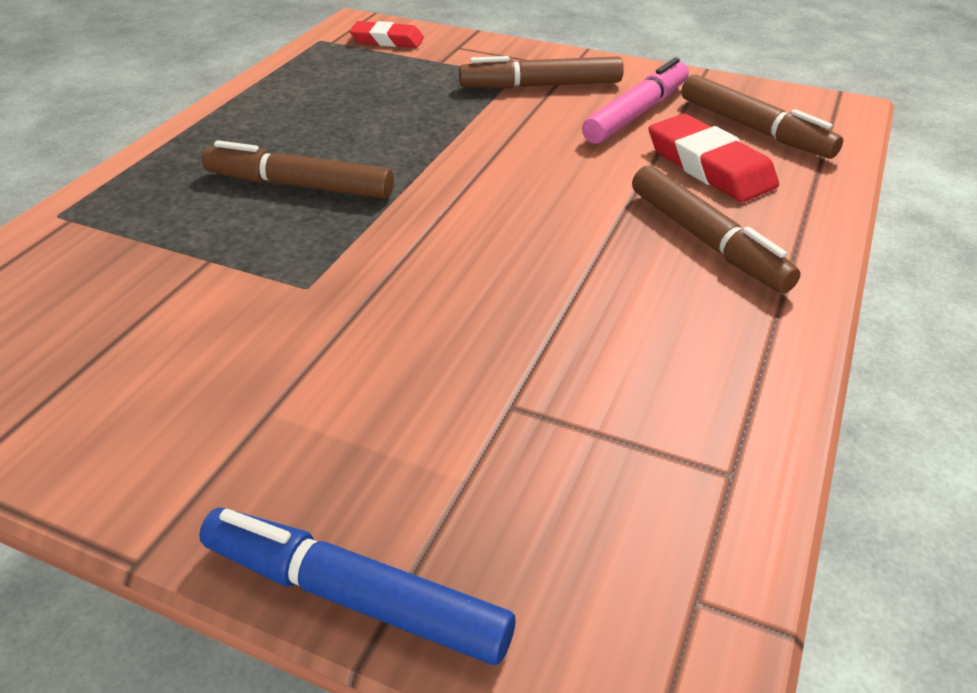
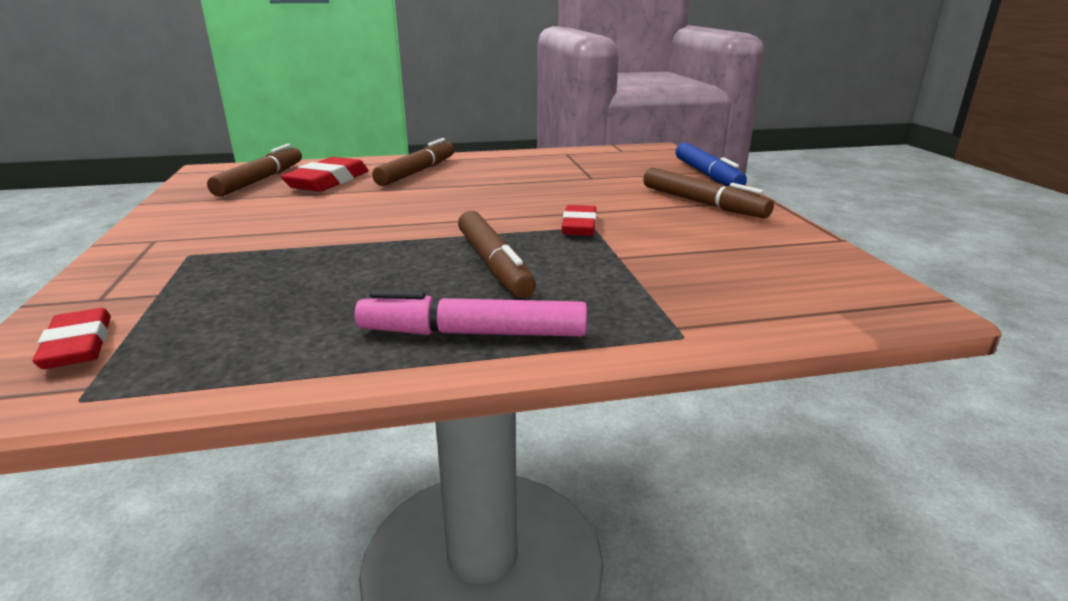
camera: 125 degrees left, 15 degrees down
brown marker [459,56,624,89] -> brown marker moved to [643,168,774,218]
pink marker [582,58,689,144] -> pink marker moved to [354,291,587,337]
none -> red eraser [562,205,596,236]

